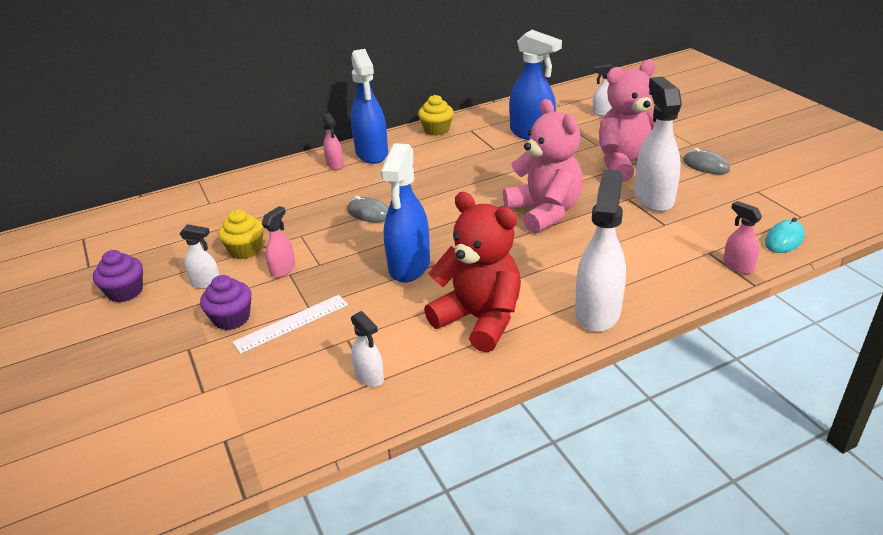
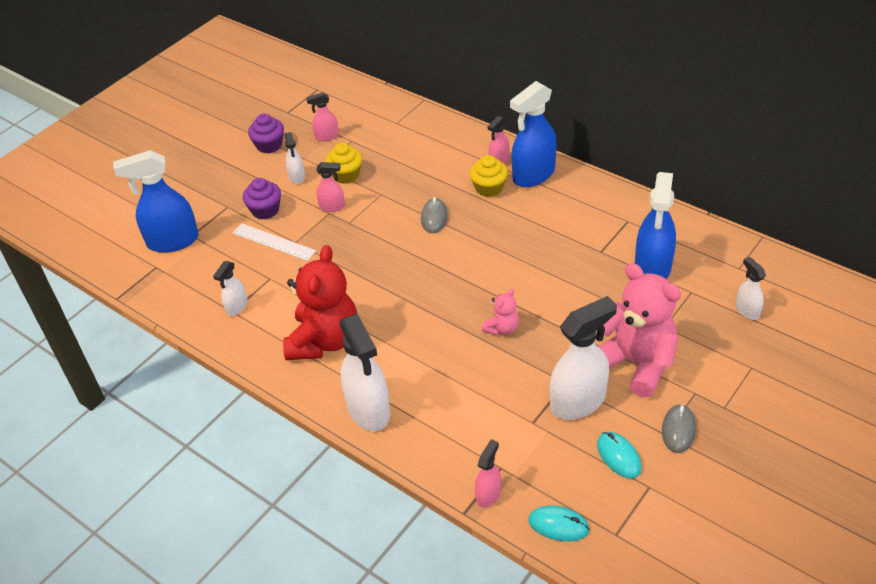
camera: 65 degrees right, 10 degrees up
blue spray bottle [381,143,430,282] -> blue spray bottle moved to [113,150,199,253]
yellow cupcake [418,95,453,136] -> yellow cupcake moved to [470,155,508,197]
pink teddy bear [503,99,583,234] -> pink teddy bear [482,289,519,336], size x0.46
white spray bottle [575,170,626,332] -> white spray bottle turned 75 degrees clockwise [339,314,390,431]
none -> pink spray bottle [306,92,339,141]
none -> turquoise mouse [597,432,641,479]

